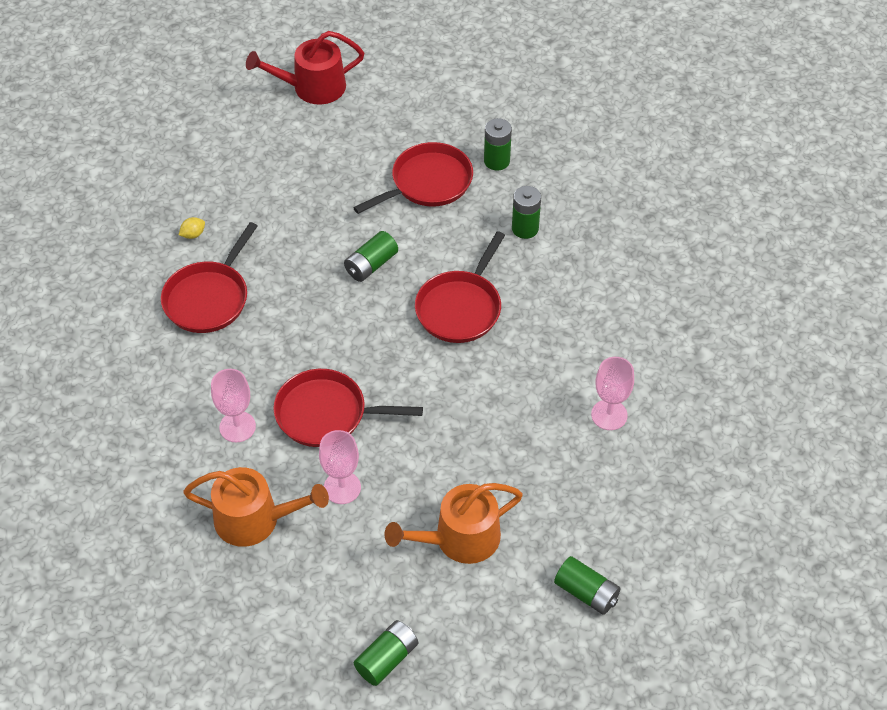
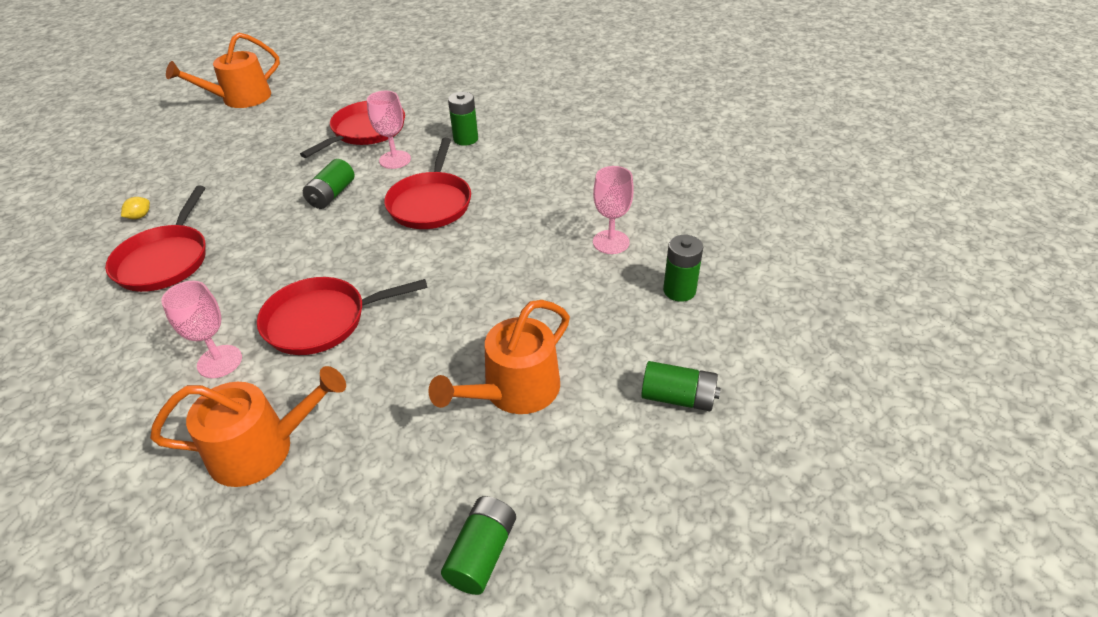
camera: 20 degrees left, 10 degrees down
red watering can [246,31,364,104] -> orange watering can [166,33,280,108]
pink goblet [319,430,361,504] -> pink goblet moved to [367,91,411,169]
green battery [484,118,512,171] -> green battery moved to [663,235,703,302]

